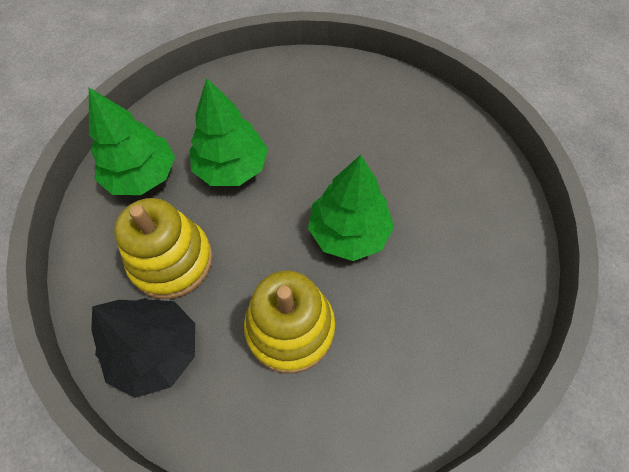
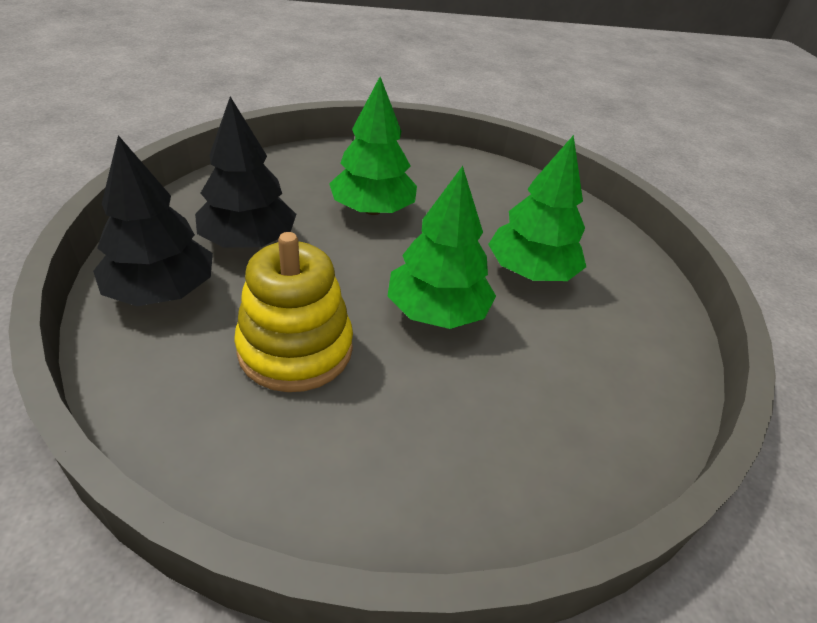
camera: 30 degrees right, 20 degrees down
green tree [89,88,175,195] -> green tree moved to [488,135,586,281]
yellow stacking toy [114,198,213,299] -> black tree [195,97,296,248]

